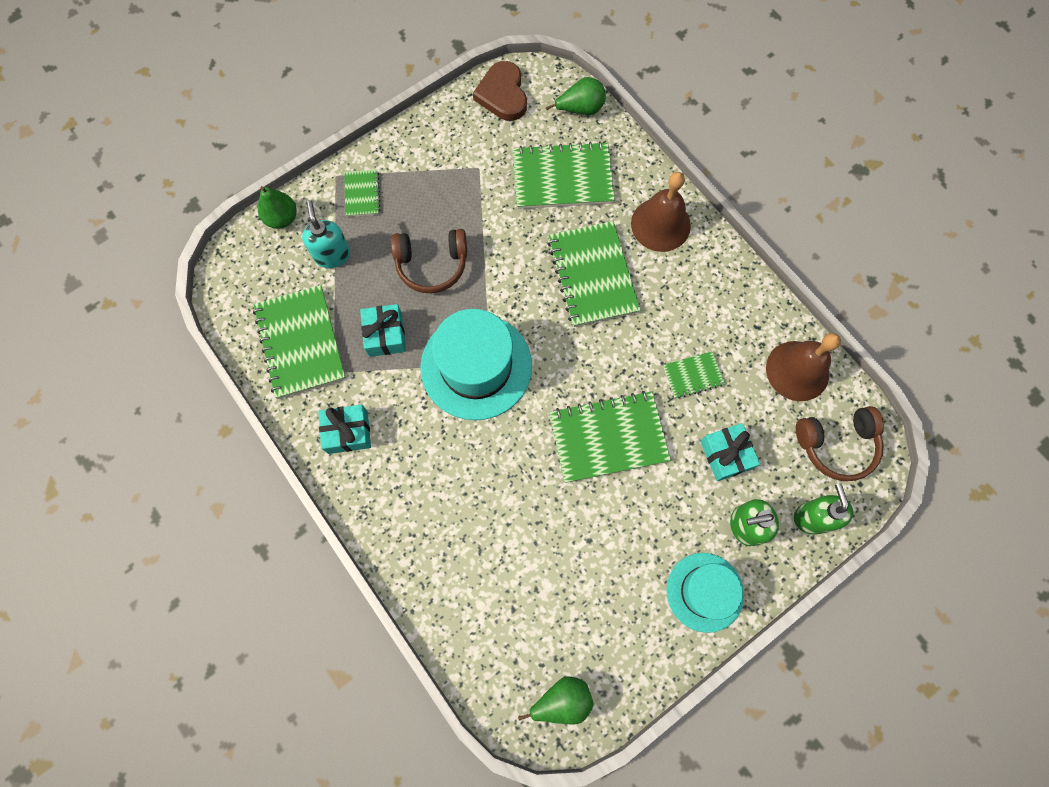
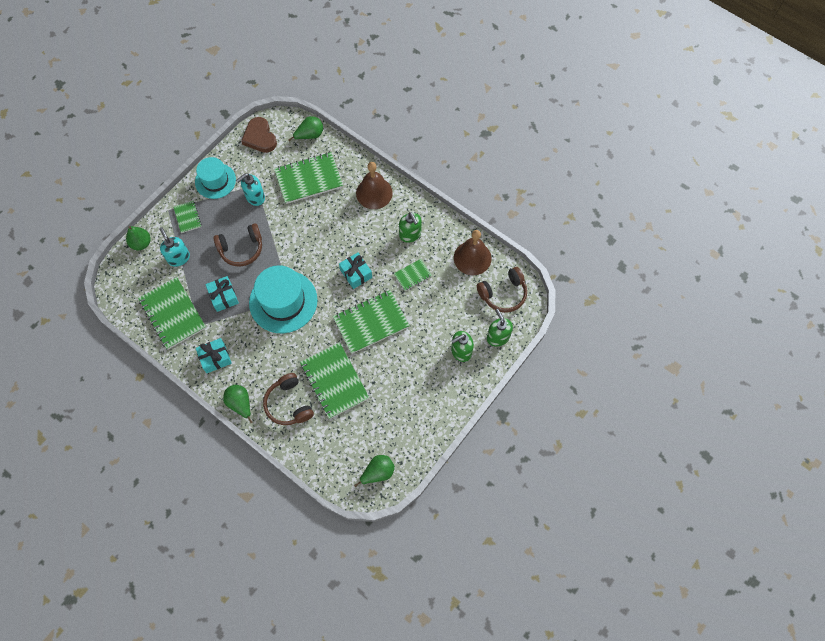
camera: 15 degrees left, 5 degrees down
green notebook [548,221,640,327] -> green notebook moved to [300,342,369,419]
turquoise hat [666,553,744,633] -> turquoise hat moved to [195,157,236,199]
turquoise gift [700,423,760,481] -> turquoise gift moved to [339,253,372,289]
none -> green pear [223,385,253,423]
none -> turquoise soap dispenser [236,174,265,206]
none -> brown headphones [263,373,314,425]
none -> green soap dispenser [399,212,422,243]

